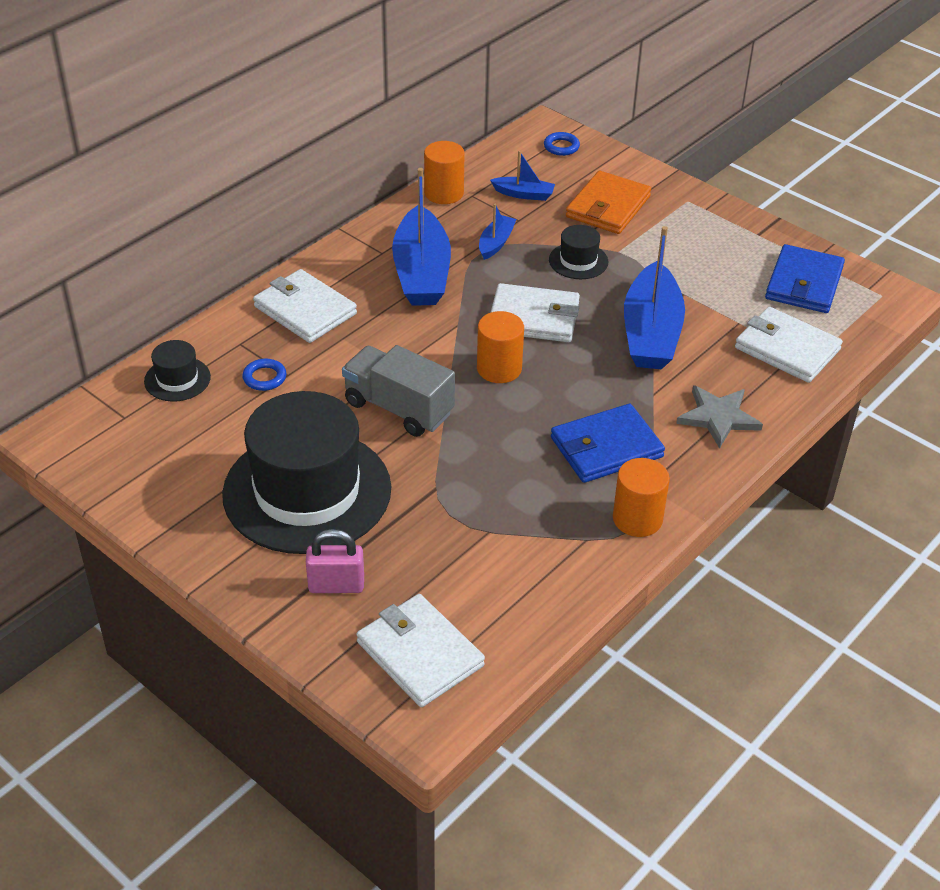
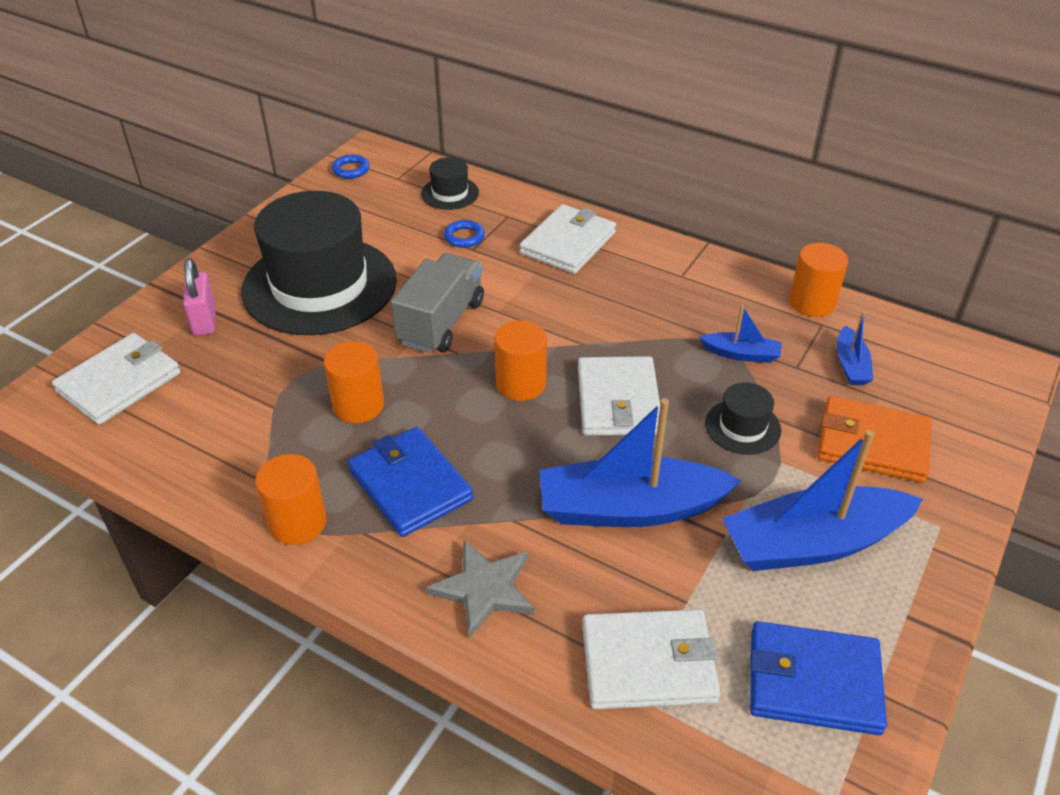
camera: 80 degrees right, 0 degrees up
blue boat [392,168,451,306] -> blue boat moved to [722,430,923,571]
blue ring [544,132,580,156] -> blue ring moved to [332,154,370,179]
white wallet [735,307,843,383] -> white wallet turned 60 degrees clockwise [582,609,721,709]
none -> orange cylinder [324,341,384,423]

